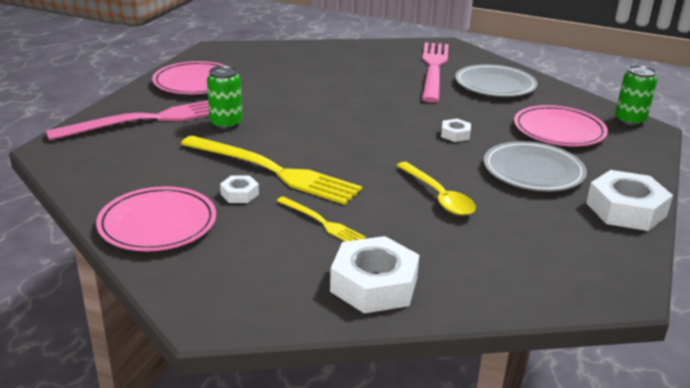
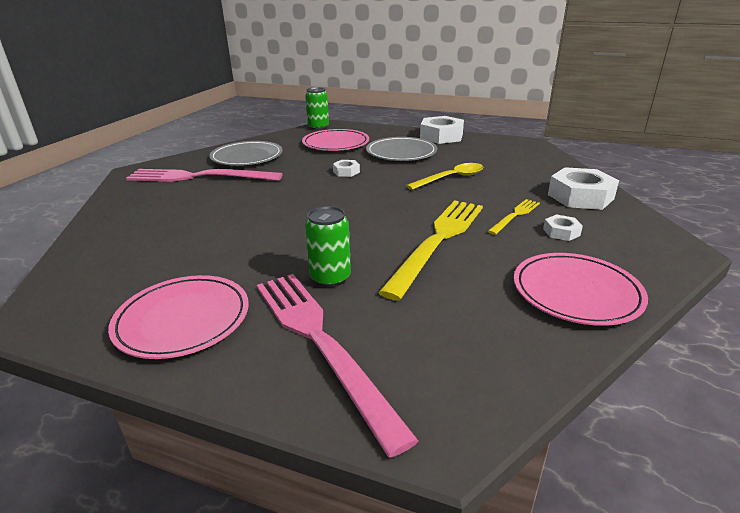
camera: 90 degrees left, 0 degrees up
white nut [220,176,259,203] -> white nut moved to [543,214,583,241]

